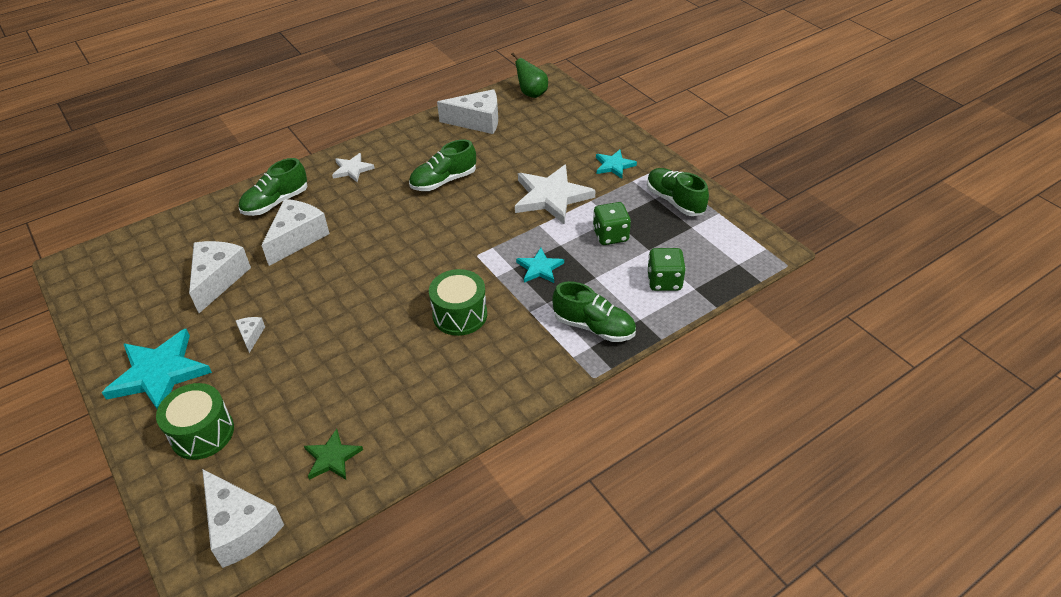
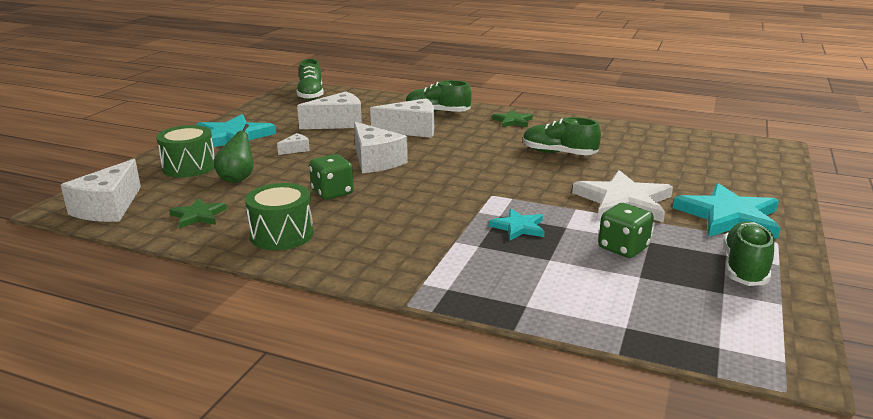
camera: 55 degrees right, 20 degrees down
white star [332,153,375,182] -> green star [492,110,533,127]
green drum [429,269,487,336] -> green drum moved to [245,183,314,250]
white cheese [437,89,498,134] -> white cheese moved to [354,122,408,173]
green pear [511,53,548,98] -> green pear moved to [214,124,253,183]
green shoe [552,281,636,342] -> green shoe moved to [296,59,324,100]
turquoise star [596,150,637,179] -> turquoise star [673,183,781,239], size x1.87
green dice [647,248,686,291] -> green dice moved to [309,154,354,200]

